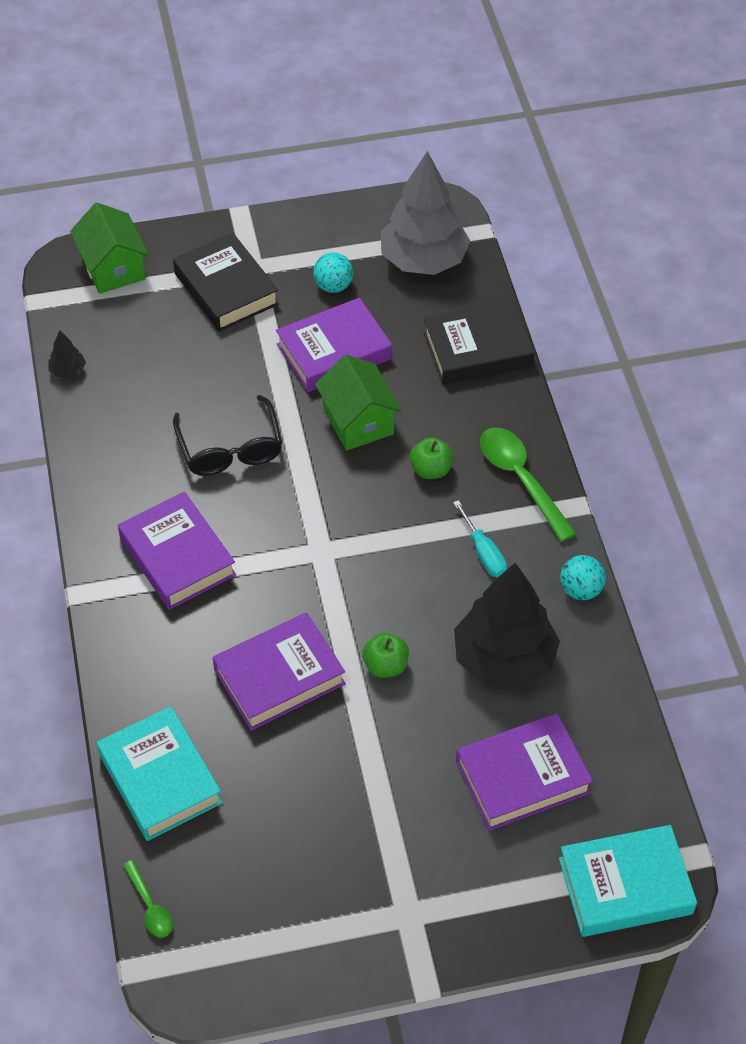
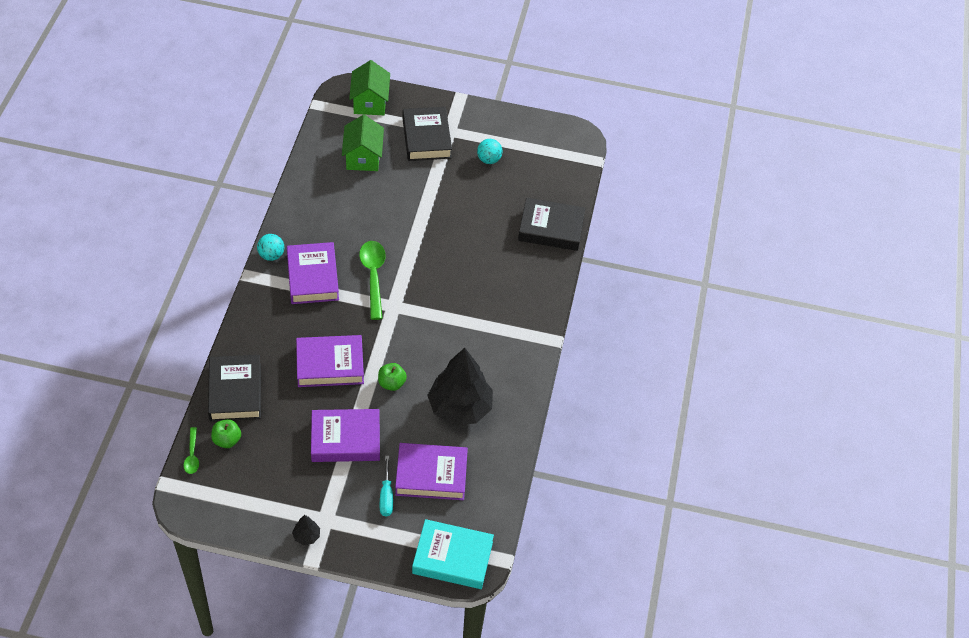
camera: 20 degrees right, 0 degrees up
black tree [49,330,86,378] -> black tree moved to [292,515,320,545]
turquoise book [97,706,223,841] -> black book [208,355,261,421]
black glasses [173,395,282,476] -> none
purple book [276,298,392,392] -> purple book moved to [311,409,380,462]
green house [315,355,402,451] -> green house moved to [342,115,384,171]
grey tree [381,151,470,275] -> none
green apple [410,437,453,479] -> green apple moved to [211,419,241,448]
turquoise screwdriver [453,500,507,577] -> turquoise screwdriver moved to [380,456,393,516]
green spoon [480,427,577,542] -> green spoon moved to [359,241,386,320]
turquoise ball [560,555,606,600] -> turquoise ball moved to [257,234,284,261]

